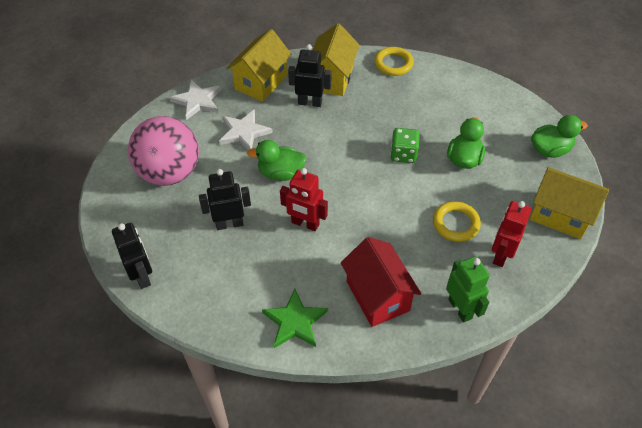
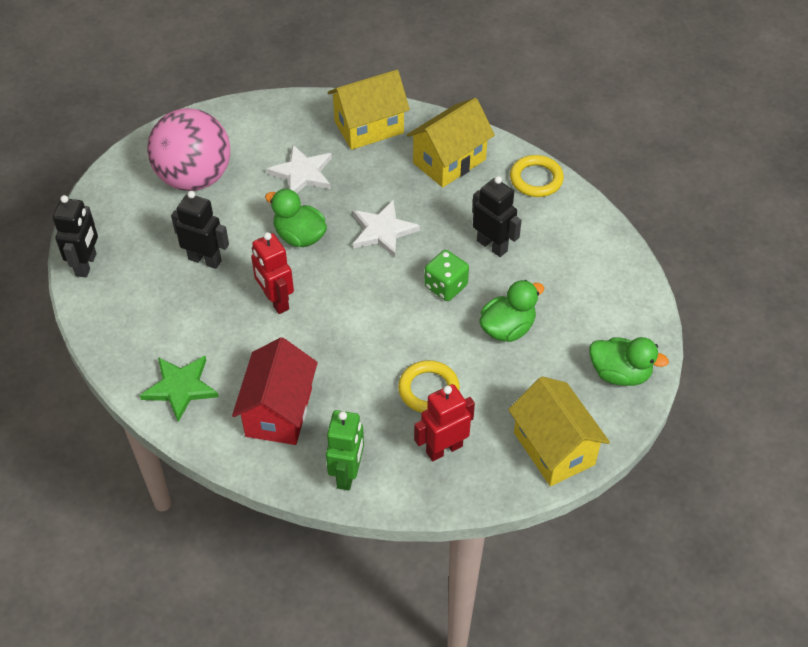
camera: 35 degrees right, 0 degrees up
white star [169,80,221,120] -> white star moved to [353,200,420,258]
black robot [288,44,331,107] -> black robot moved to [472,176,522,257]

